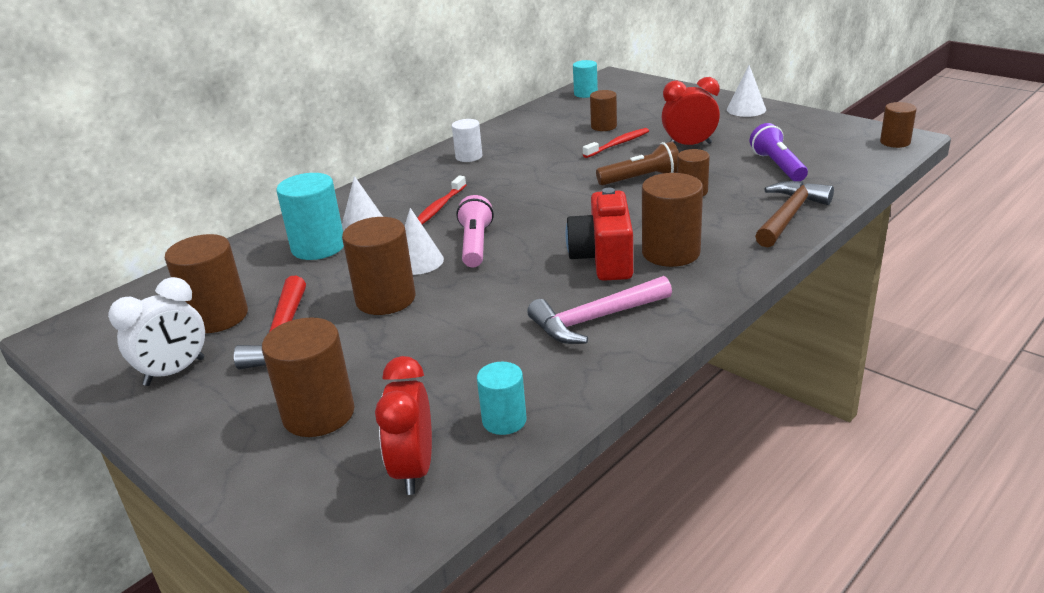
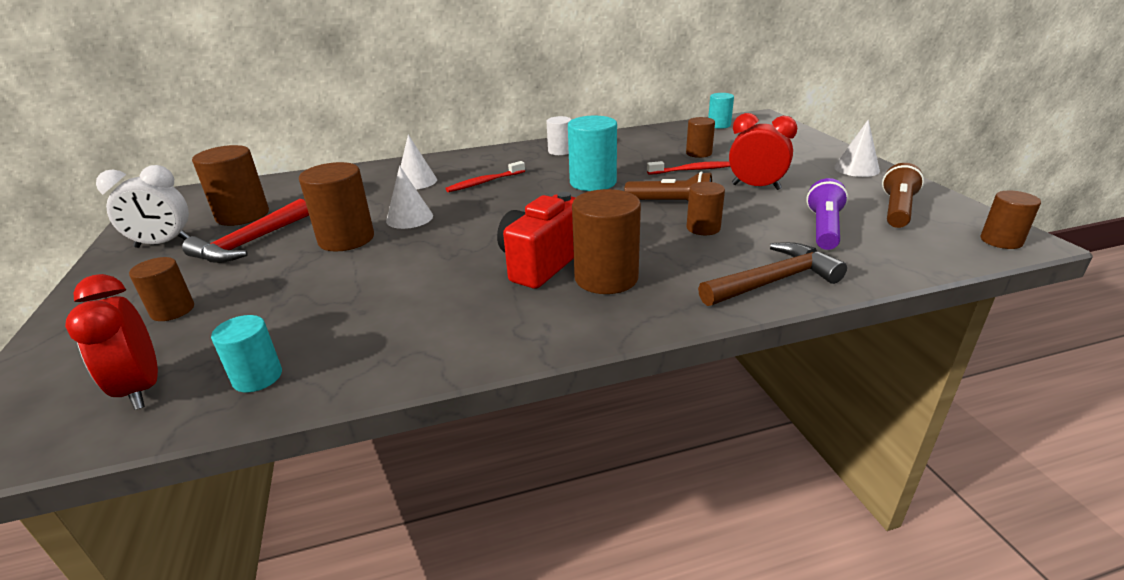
camera: 30 degrees right, 0 degrees up
brown cylinder [262,317,355,437] -> brown cylinder [129,257,194,321], size x0.60
turquoise cylinder [276,173,344,260] -> turquoise cylinder moved to [568,116,617,191]
red clock [375,356,432,495] -> red clock turned 60 degrees counterclockwise [65,274,158,410]
pink flashlight [456,195,494,267] -> none
pink hammer [527,276,672,344] -> none
none -> brown flashlight [882,163,924,228]

